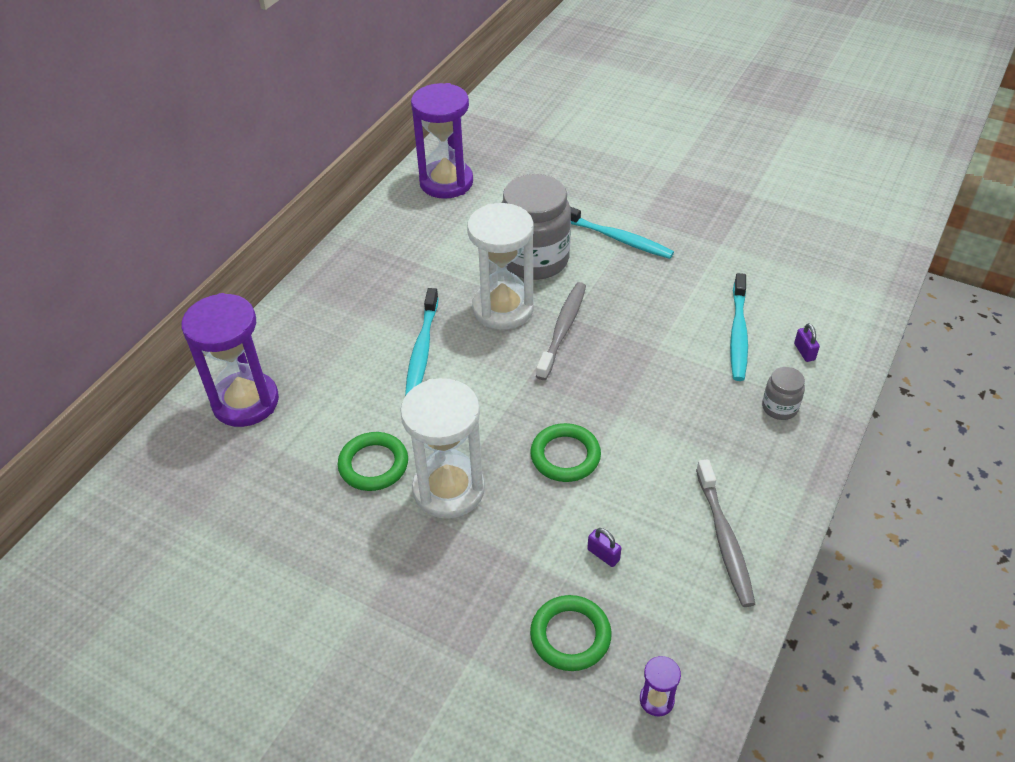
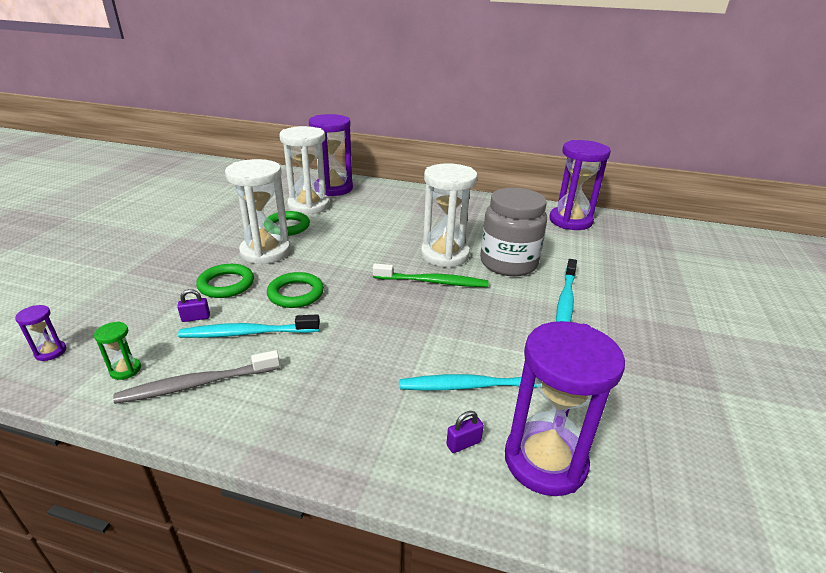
camera: 75 degrees right, 15 degrees down
turquoise toothbrush [405,288,439,396] -> turquoise toothbrush moved to [178,314,320,338]
green ring [530,595,612,671] -> green ring moved to [196,264,254,298]
grey toothbrush [536,282,586,380] -> green toothbrush [373,264,489,287]
purple padlock [588,528,621,567] -> purple padlock turned 45 degrees clockwise [177,289,210,322]
grey jar [762,367,805,420] -> none
none -> green hourglass [94,322,141,380]
none -> white hourglass [279,126,330,215]
none -> purple hourglass [505,321,625,496]

